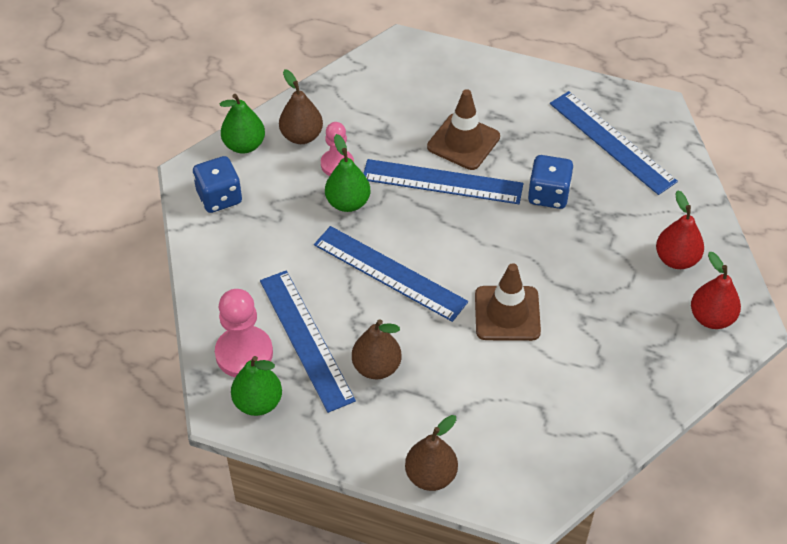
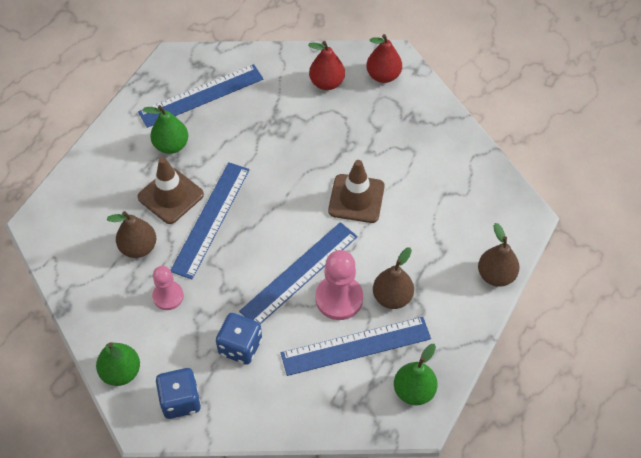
camera: 80 degrees left, 5 degrees up
pink pawn [215,289,273,377] -> pink pawn moved to [315,250,363,320]
brown pear [279,69,323,144] -> brown pear moved to [107,211,156,258]
green pear [325,134,370,212] -> green pear moved to [143,105,188,154]
blue dice [528,155,573,209] -> blue dice moved to [216,313,262,365]

